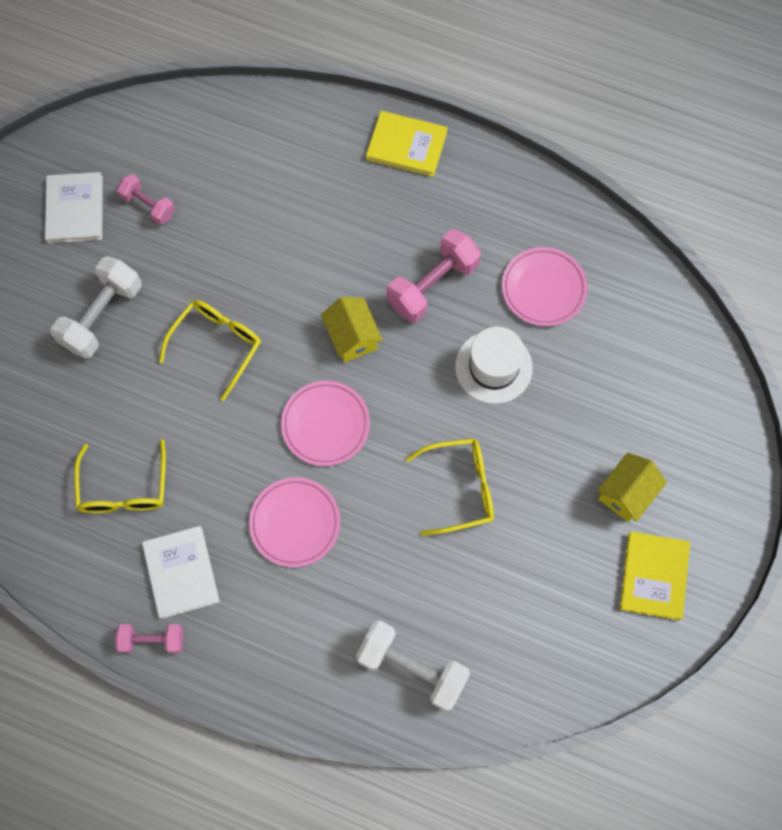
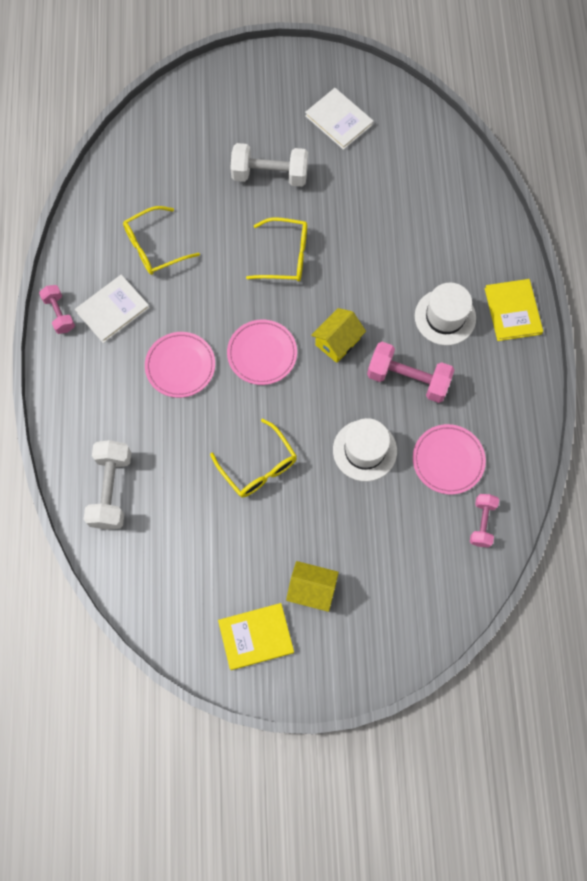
camera: 65 degrees right, 0 degrees up
white book [45,172,103,243] -> white book turned 75 degrees clockwise [305,88,374,150]
pink dumbbell [117,174,175,225] -> pink dumbbell moved to [470,494,499,548]
none -> white hat [415,283,476,345]

